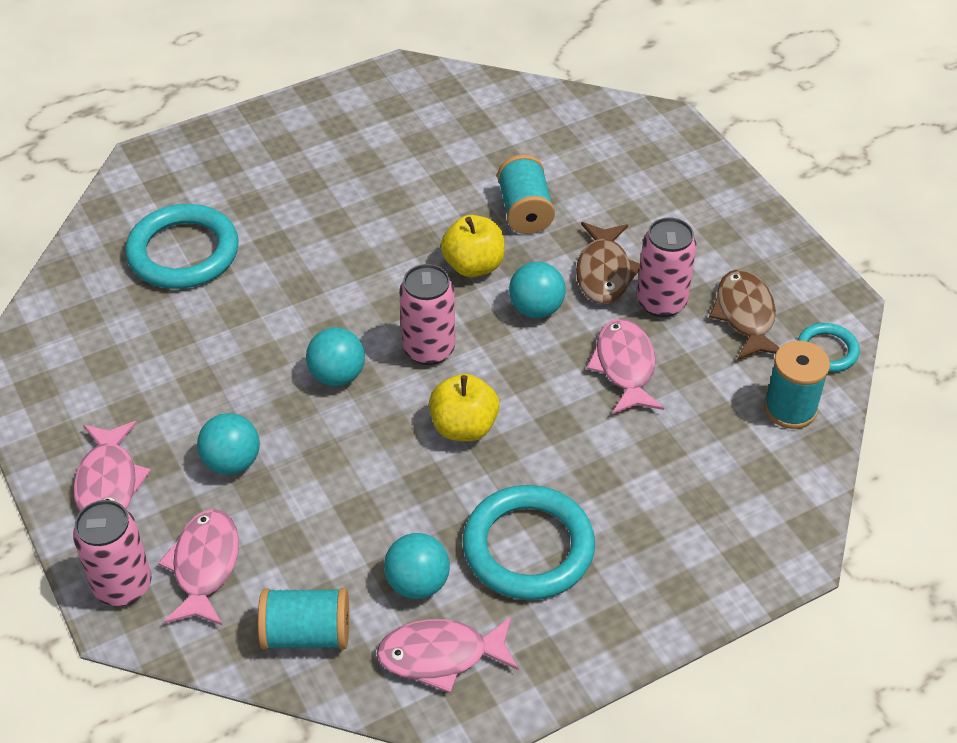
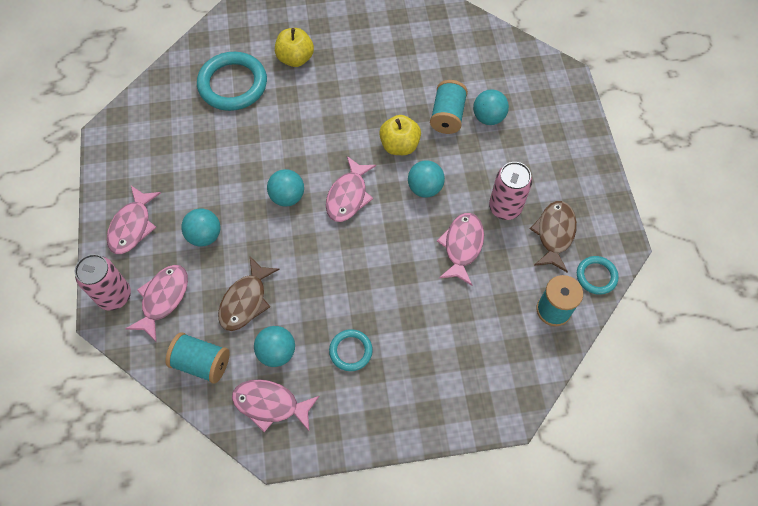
camera: 20 degrees right, 15 degrees up
pink can [399,264,455,365] -> pink fish [326,156,376,222]
yellow apple [429,374,499,441] -> yellow apple moved to [275,28,314,67]
turquoise ring [463,485,595,600] -> turquoise ring [329,329,373,371], size x0.52
brown fish [576,222,640,304] -> brown fish moved to [218,257,280,331]
none -> turquoise ball [473,89,509,125]

